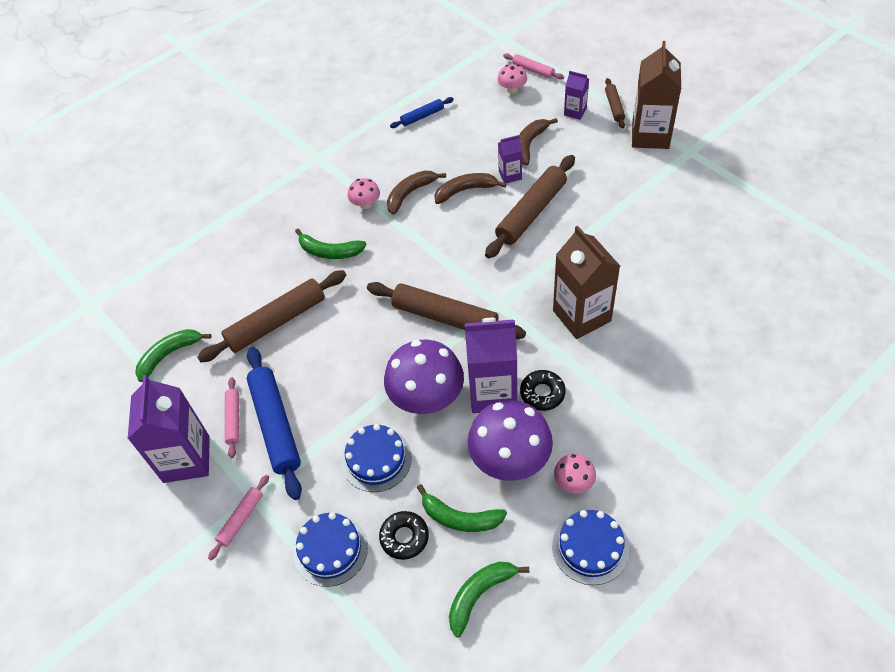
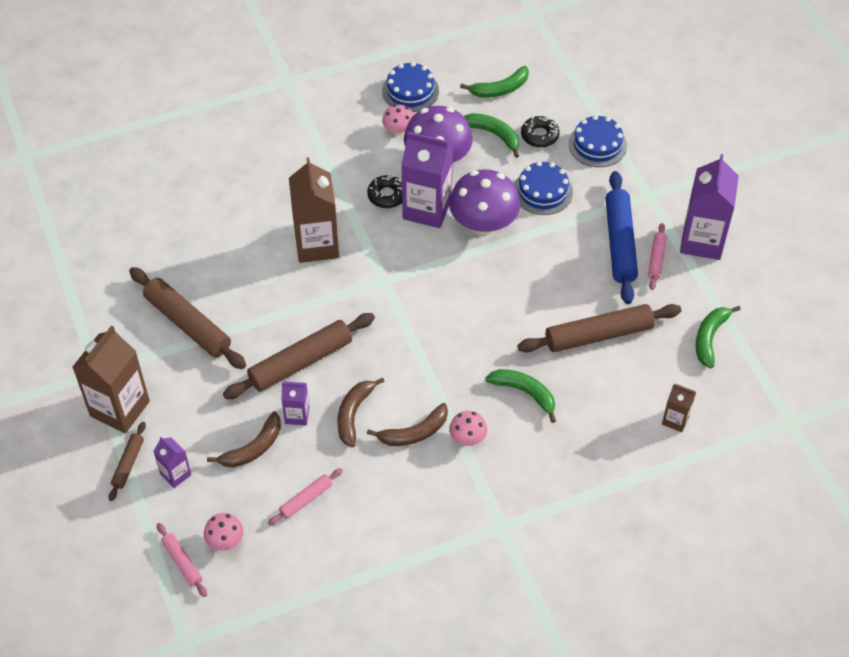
camera: 165 degrees left, 0 degrees up
green banana [135,329,211,382] -> green banana turned 135 degrees clockwise [696,306,741,368]
pink rolling pin [208,475,269,560] -> pink rolling pin moved to [268,468,343,526]
brown rolling pin [367,282,526,339] -> brown rolling pin moved to [129,267,246,369]
blue rolling pin [390,97,454,128] -> none
brown banana [434,173,506,204] -> brown banana turned 105 degrees clockwise [337,377,385,447]
none -> brown carton [662,384,696,432]

